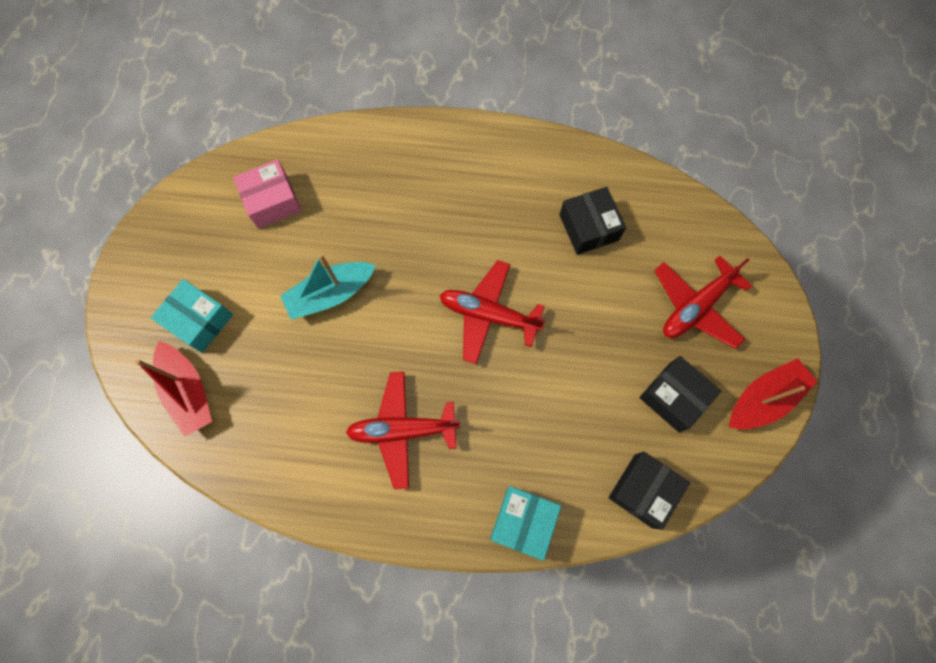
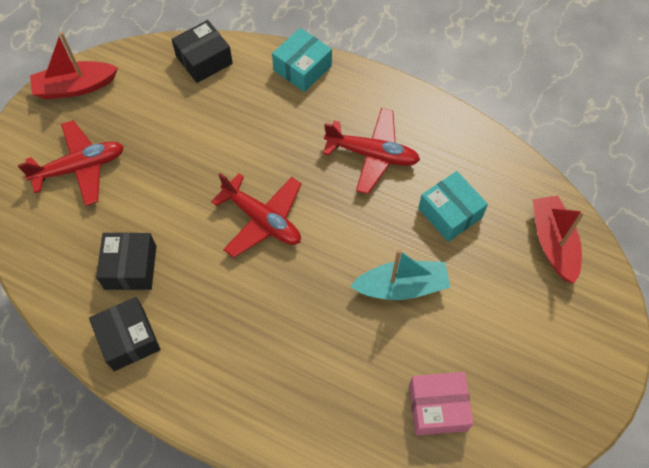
camera: 160 degrees left, 10 degrees down
turquoise box [151,279,233,353] -> turquoise box moved to [418,171,488,242]
black box [639,356,721,432] -> black box moved to [89,297,161,371]

